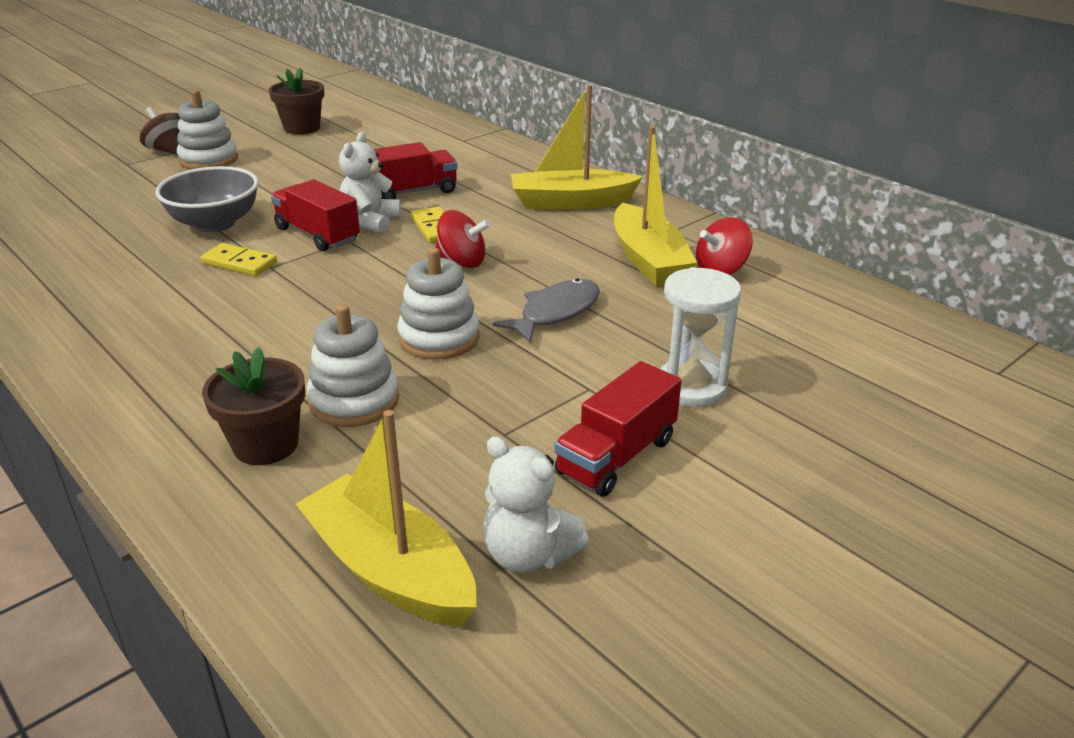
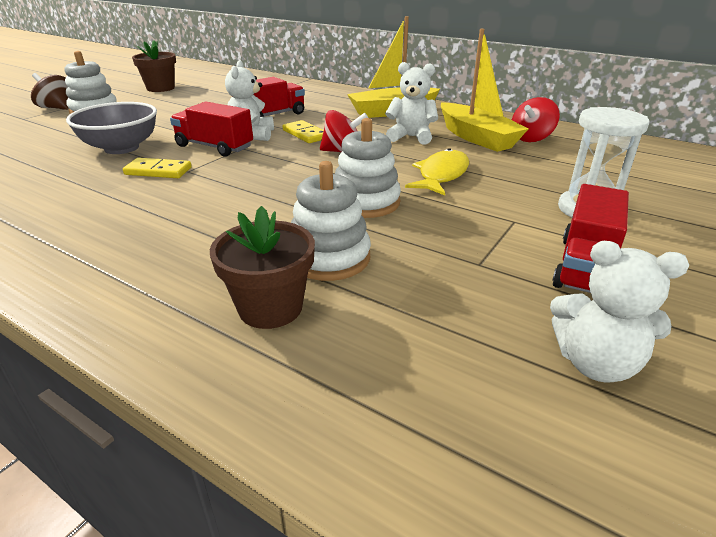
camera: 15 degrees left, 0 degrees up
yellow boat [296,410,476,627] -> none
grey fish [493,278,600,343] -> yellow fish [405,148,469,195]
none -> white teddy bear [385,62,438,145]

